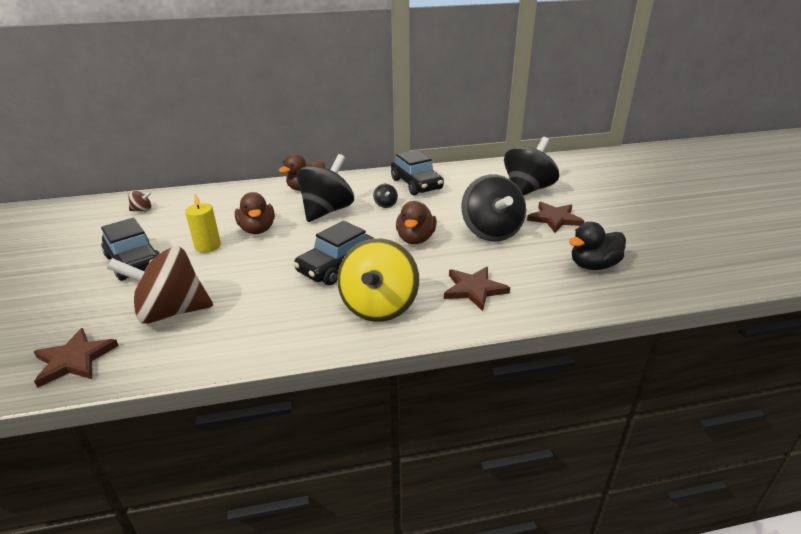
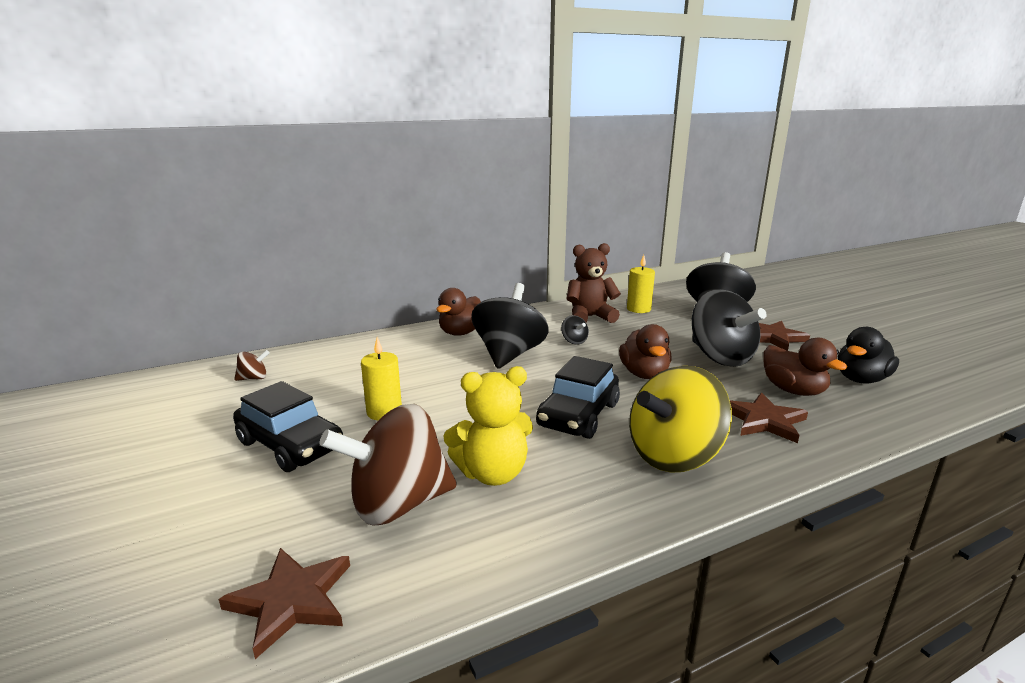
camera: 15 degrees left, 10 degrees down
brown duck [235,192,275,234] -> brown duck moved to [763,338,847,396]
yellow spinning top [337,238,419,322] -> yellow spinning top turned 60 degrees clockwise [629,366,732,473]
black car [391,150,444,195] -> brown teddy bear [567,243,621,323]
none -> yellow teddy bear [443,366,533,486]
none -> yellow candle [627,255,655,313]

